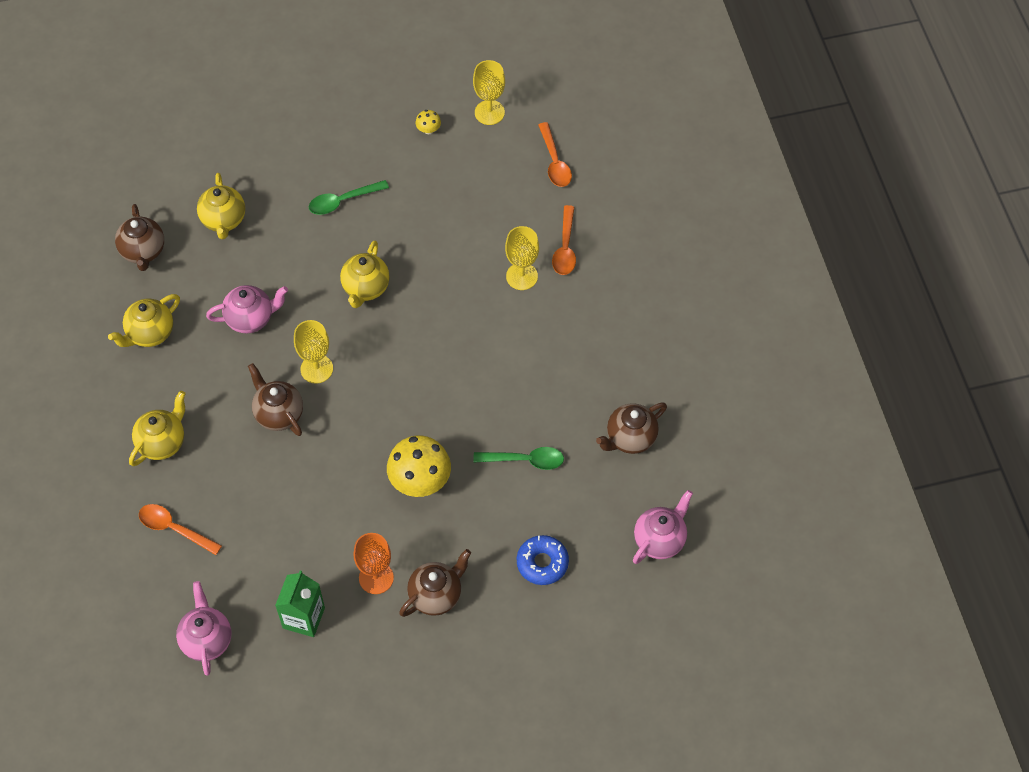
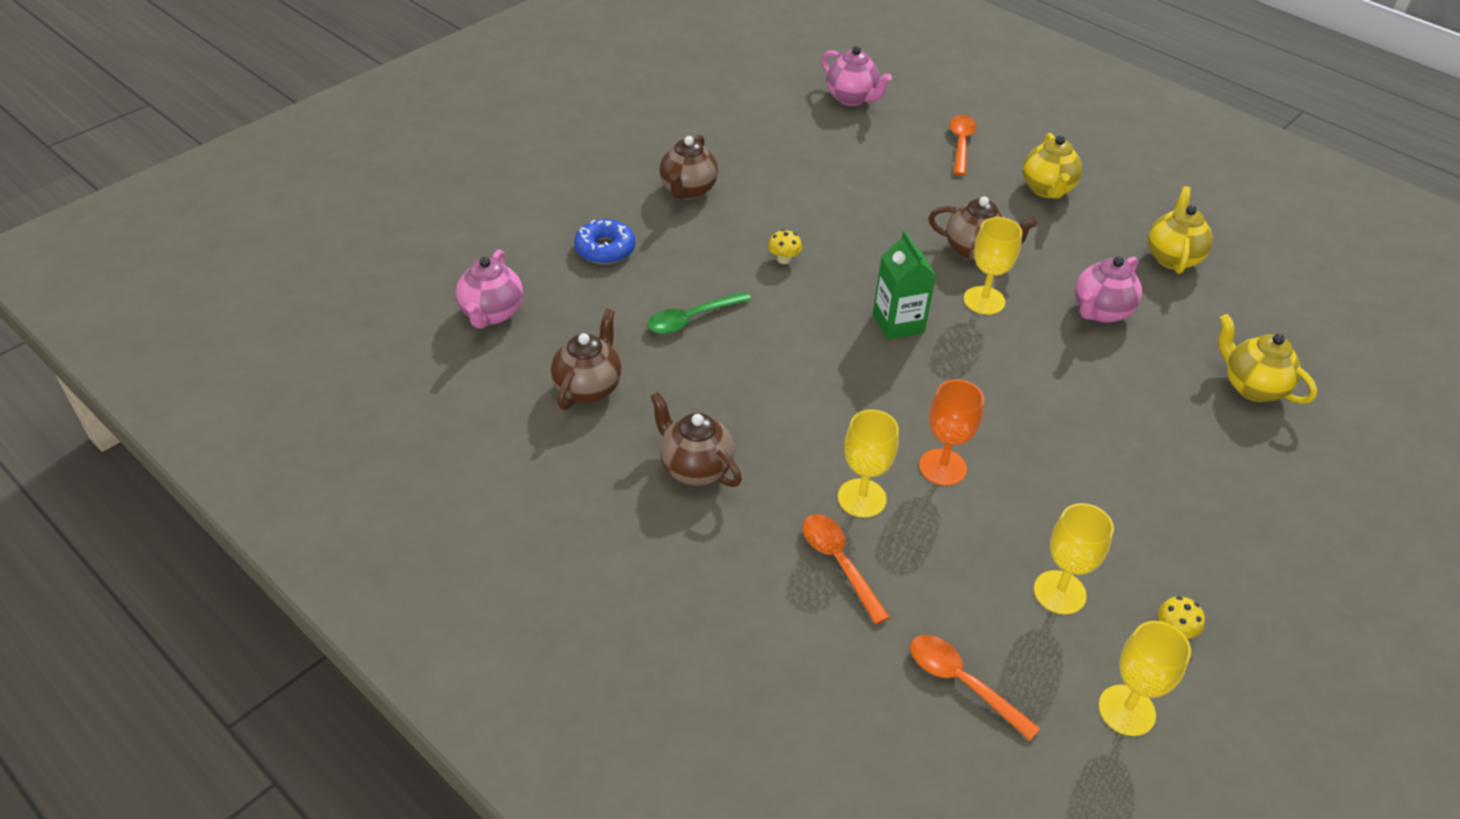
camera: 145 degrees right, 15 degrees down
brown teapot [115,204,164,271] -> brown teapot moved to [650,392,742,487]
orange spoon [139,504,222,555] -> orange spoon turned 75 degrees counterclockwise [950,115,977,176]
green carton [275,571,325,637] -> green carton moved to [873,230,936,340]
green spoon [309,180,389,215] -> none
yellow teapot [340,240,389,308] -> none
orange goblet [353,533,394,594] -> orange goblet moved to [919,379,984,486]
yellow mushroom [387,435,451,497] -> yellow mushroom [768,229,802,264], size x0.45
none -> yellow goblet [1034,503,1114,615]

